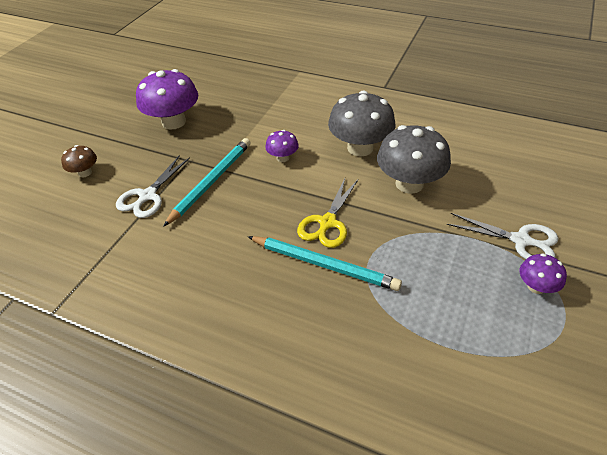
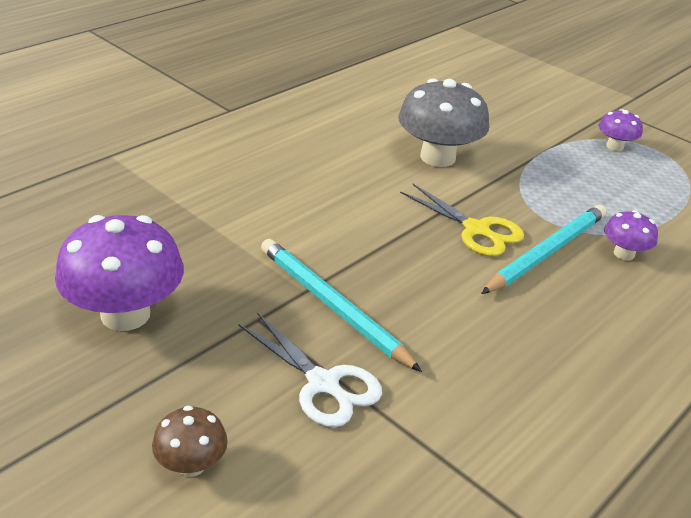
camera: 75 degrees left, 10 degrees down
purple mushroom [265,130,299,162] -> purple mushroom moved to [604,210,658,260]
grey mushroom [328,91,396,156] -> none
white scissors [447,213,558,259] -> none

